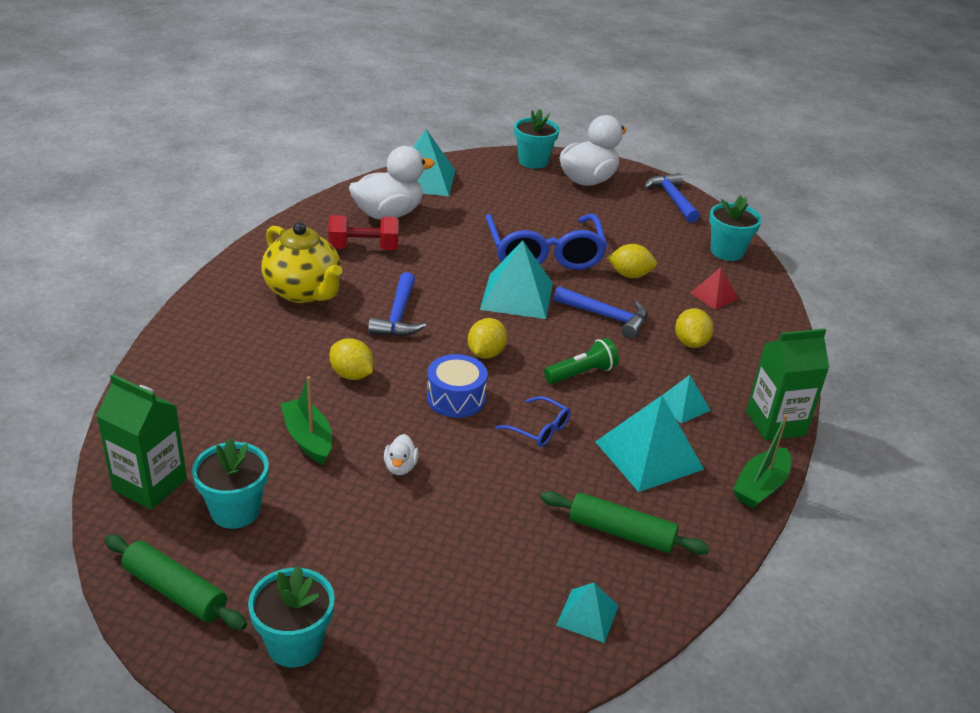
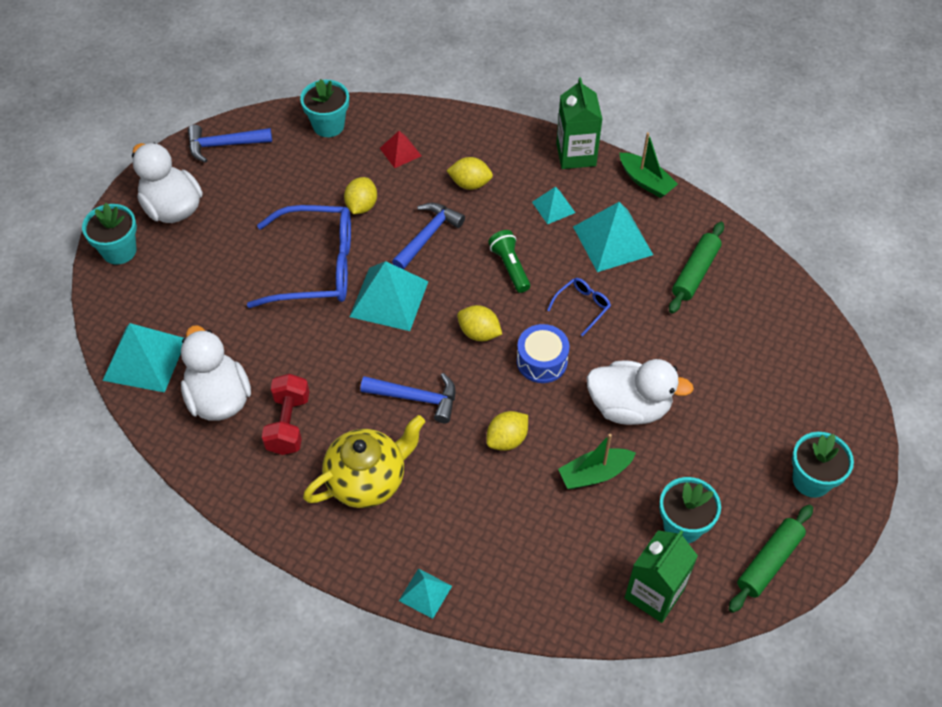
camera: 80 degrees left, 20 degrees up
white duck [384,434,419,475] -> white duck [586,359,694,425], size x2.33
turquoise pyramid [556,583,619,643] -> turquoise pyramid moved to [399,568,452,619]

